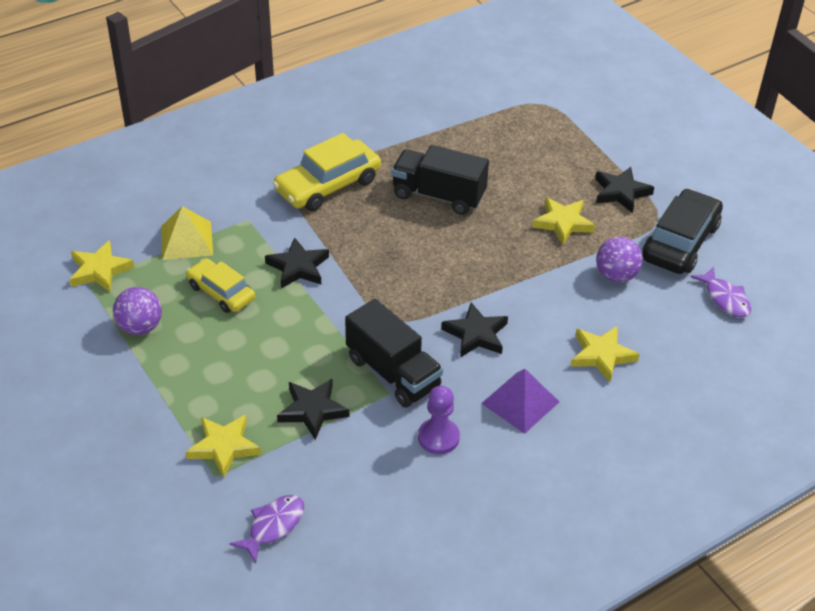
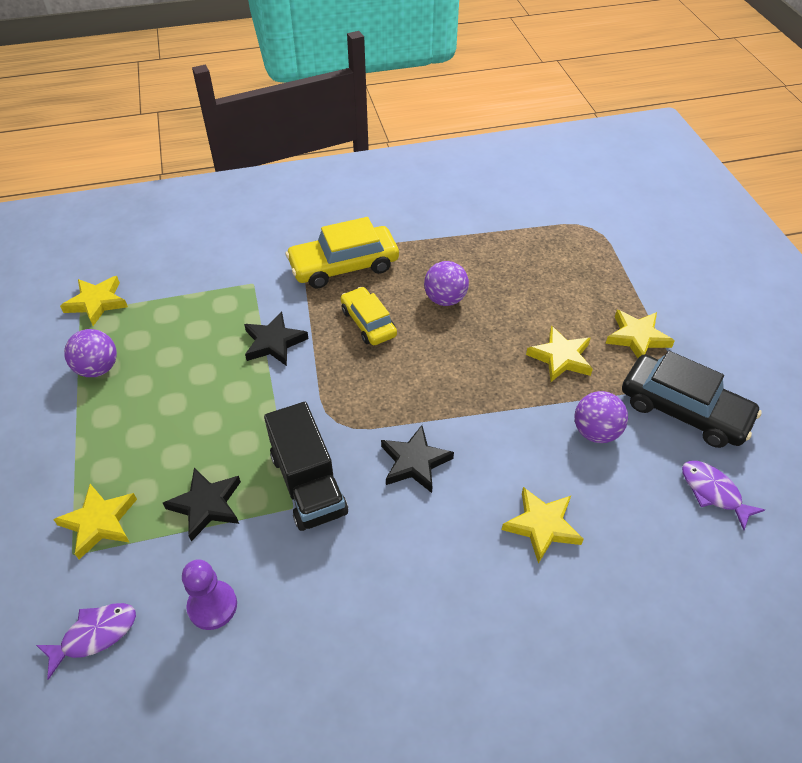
camera: 20 degrees right, 5 degrees up
yellow pyramid [161,206,213,260] -> none
yellow car [186,258,255,313] -> yellow car moved to [341,287,397,345]
black truck [391,145,489,215] -> purple ball [424,261,469,306]
purple pawn [418,386,460,454] -> purple pawn moved to [182,559,237,630]
purple pyramid [481,369,559,434] -> none
black star [595,167,654,213] -> yellow star [606,310,675,358]
black car [642,189,723,274] -> black car turned 75 degrees clockwise [622,351,762,448]
purple fish [690,267,751,317] -> purple fish turned 150 degrees clockwise [682,461,765,530]

